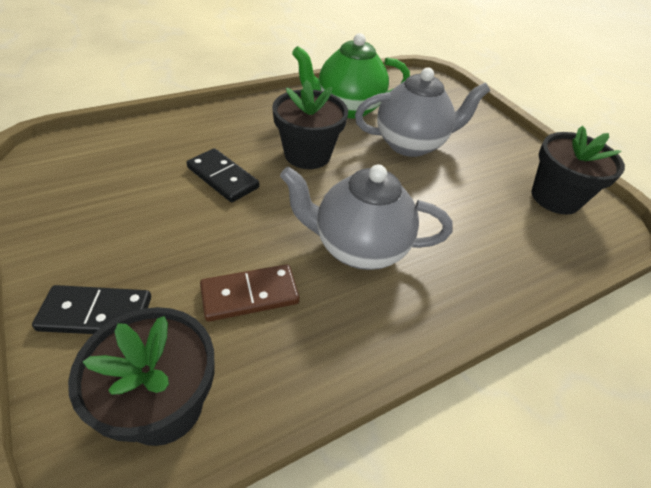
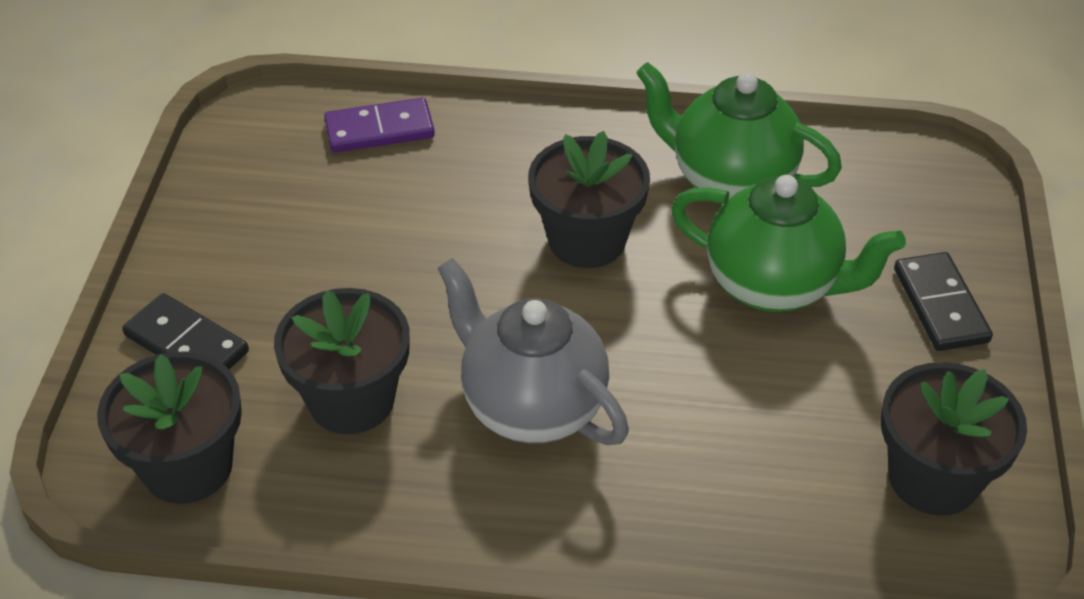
camera: 40 degrees right, 0 degrees up
black domino [187,148,259,202] -> black domino moved to [894,252,993,351]
brown domino [200,264,300,322] -> black flower pot [274,288,410,434]
grey teapot [355,67,490,157] -> green teapot [671,175,906,312]
none -> purple domino [324,98,435,153]

